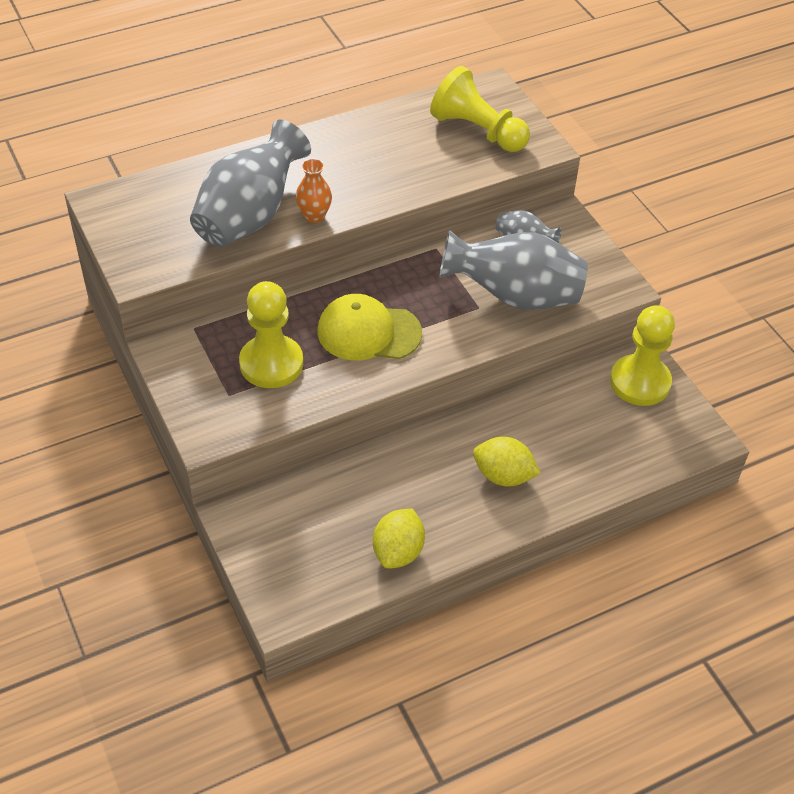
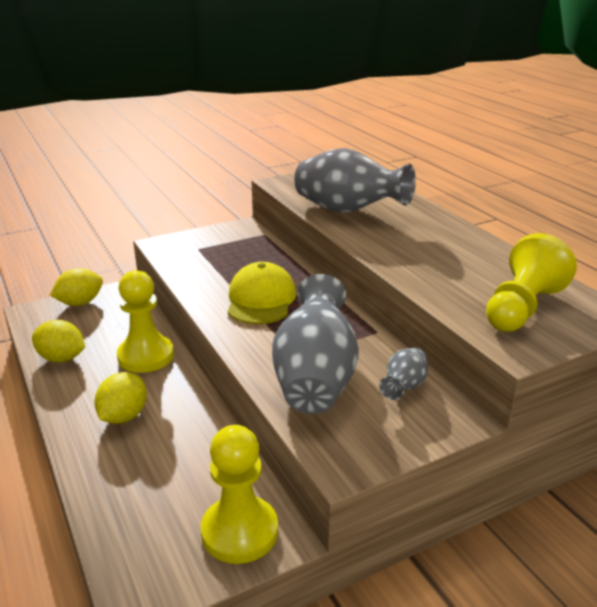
camera: 90 degrees right, 20 degrees down
yellow pawn [239,281,303,388] -> yellow pawn moved to [117,270,174,373]
orange vase [295,158,332,223] -> none
none -> yellow lemon [50,268,103,306]

